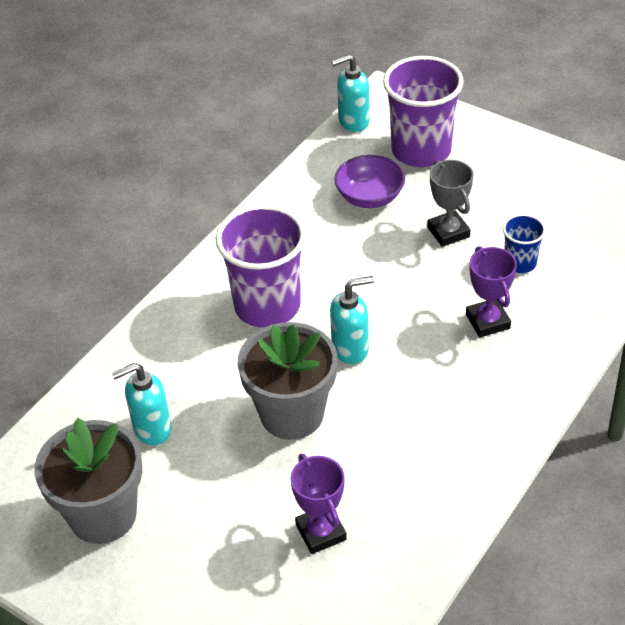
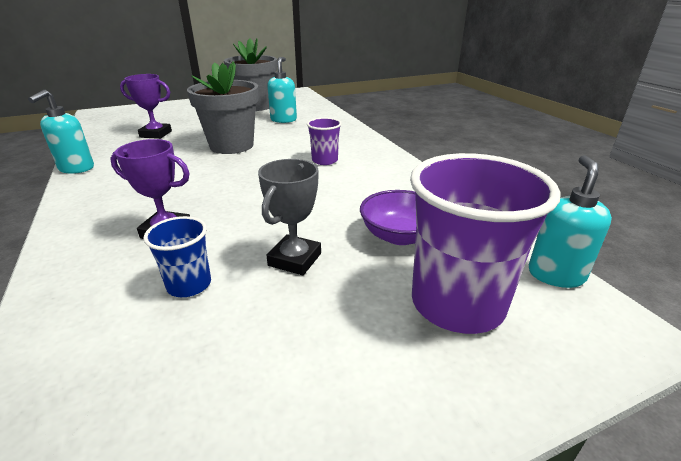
camera: 120 degrees right, 15 degrees down
purple cup [216,205,306,328] -> purple cup [307,118,342,165], size x0.50
turquoise soap dispenser [330,276,374,364] -> turquoise soap dispenser moved to [28,89,94,174]
grey trophy [427,160,474,247] -> grey trophy turned 75 degrees counterclockwise [258,159,321,275]

